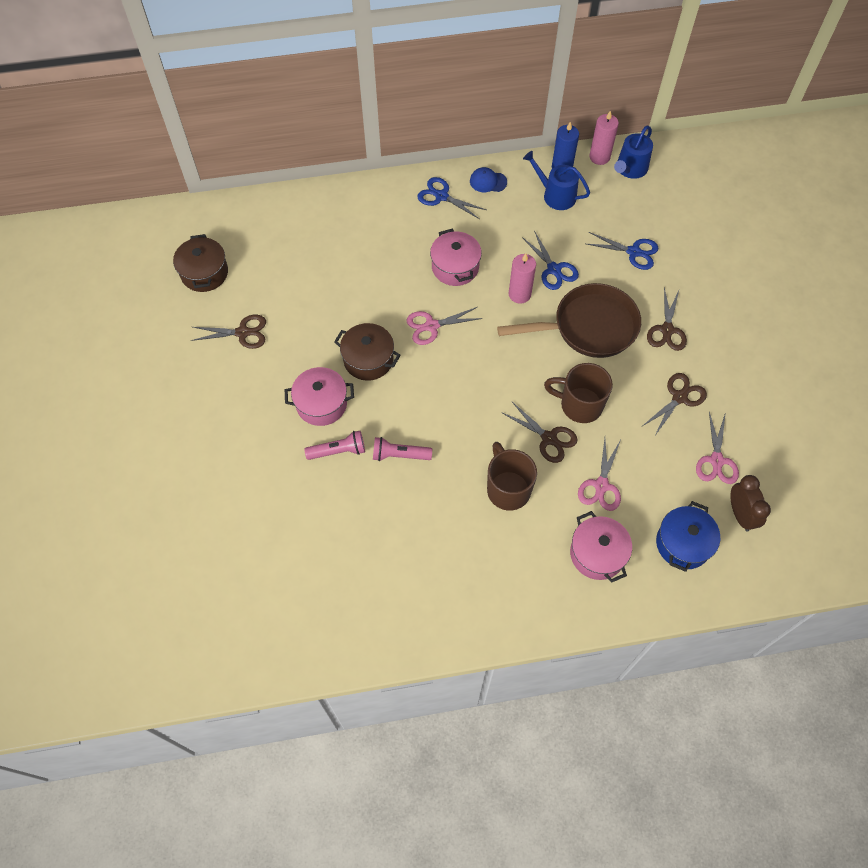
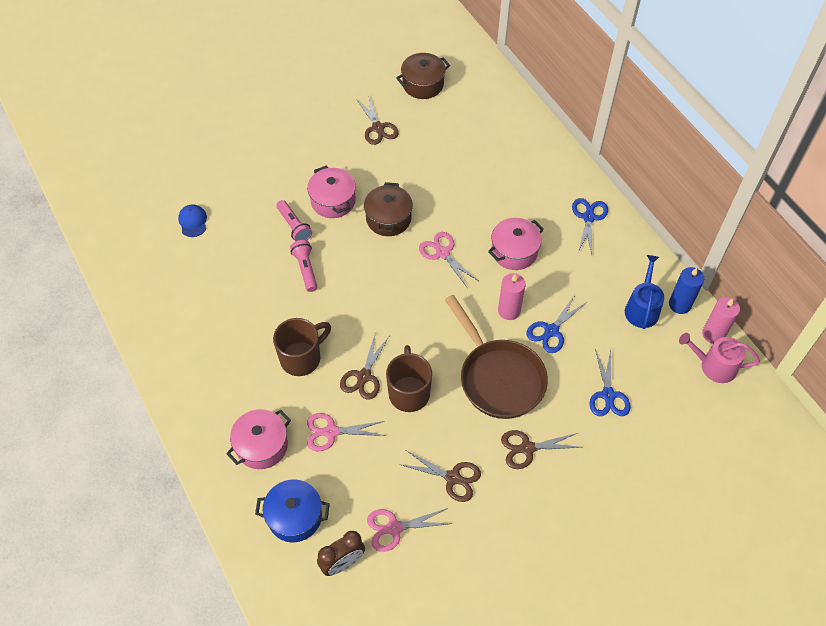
camera: 70 degrees right, 5 degrees down
blue cap [470,167,507,192] -> blue cap moved to [178,204,207,237]
blue watering can [614,125,653,179] -> pink watering can [679,333,760,383]

